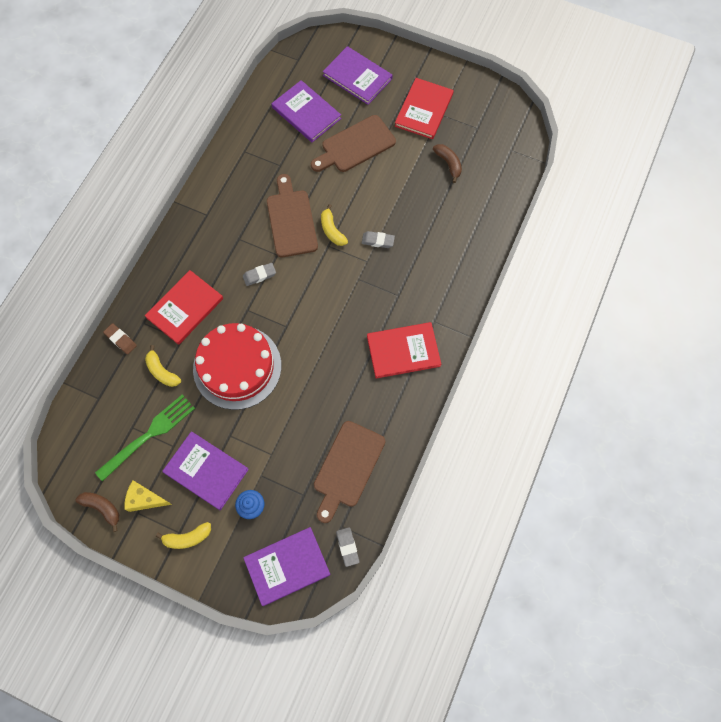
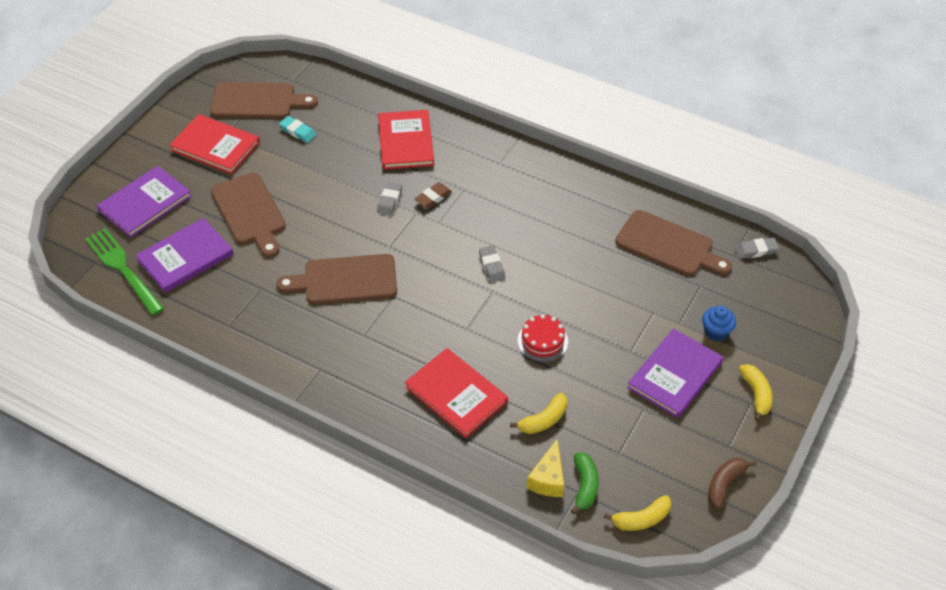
camera: 85 degrees left, 20 degrees down
green fork [95,394,195,482] -> green fork moved to [85,228,164,316]
brown eraser [103,323,137,354] -> brown eraser moved to [415,182,452,208]
yellow cheese [125,481,172,512] -> yellow cheese moved to [527,439,564,497]
red cake [193,323,281,410] -> red cake [517,314,568,362], size x0.46
grey eraser [243,263,276,286] -> grey eraser moved to [479,246,505,283]
purple book [243,527,330,606] -> none
yellow banana [321,204,348,246] -> yellow banana moved to [604,495,672,531]
red book [367,322,441,379] -> red book moved to [378,110,434,169]
brown banana [433,144,462,183] -> turquoise eraser [279,116,316,143]
none -> brown cutting board [210,82,318,119]
none -> green banana [571,453,599,514]

